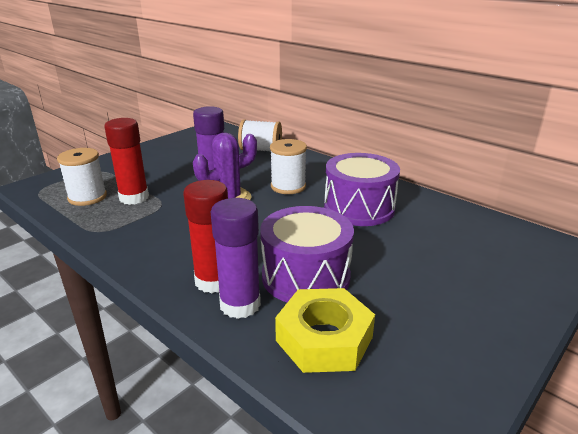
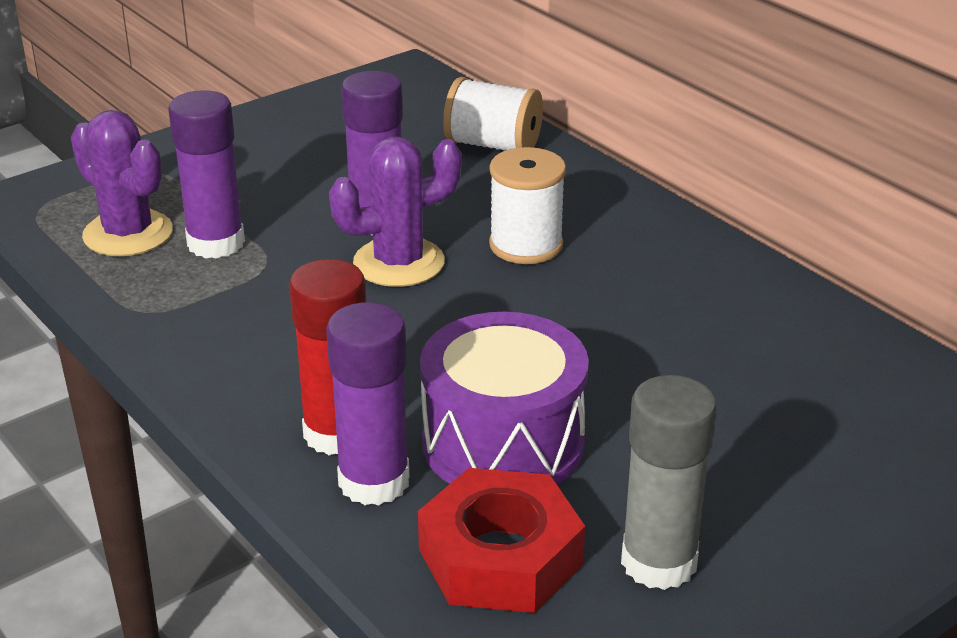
camera: 10 degrees right, 5 degrees up
white spool [57,148,107,206] -> purple cactus [71,110,173,256]
red glue stick [104,118,149,205] -> purple glue stick [169,90,245,259]
yellow nut [275,288,375,373] -> red nut [418,468,585,613]
purple drum [324,153,400,226] -> none
none -> grey glue stick [621,375,717,590]

